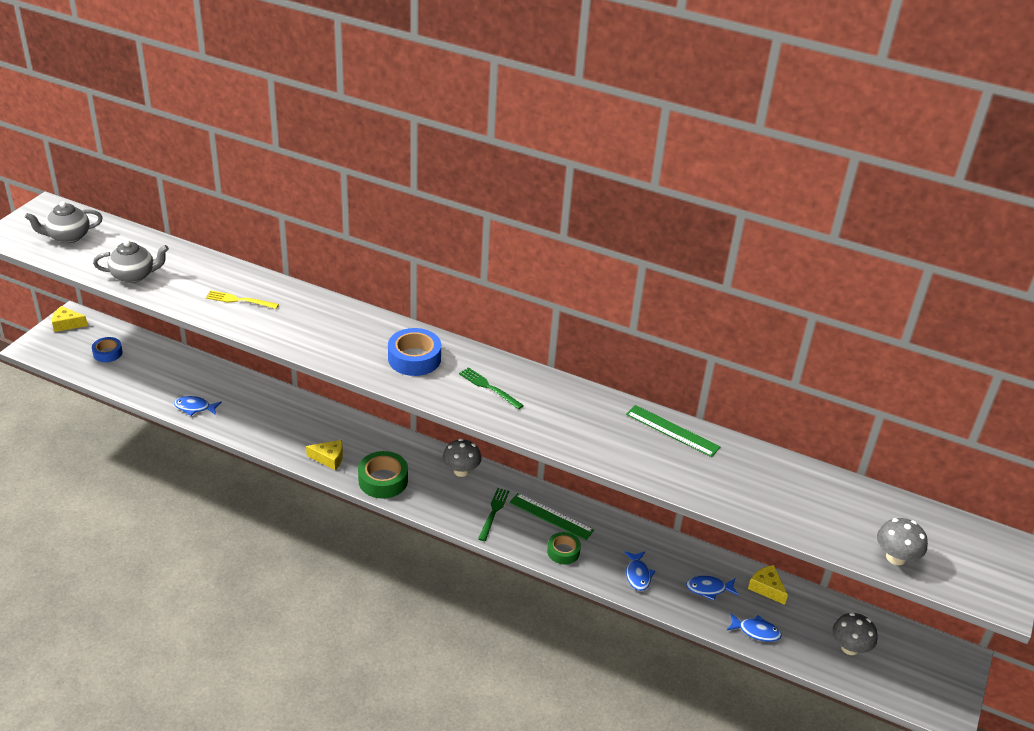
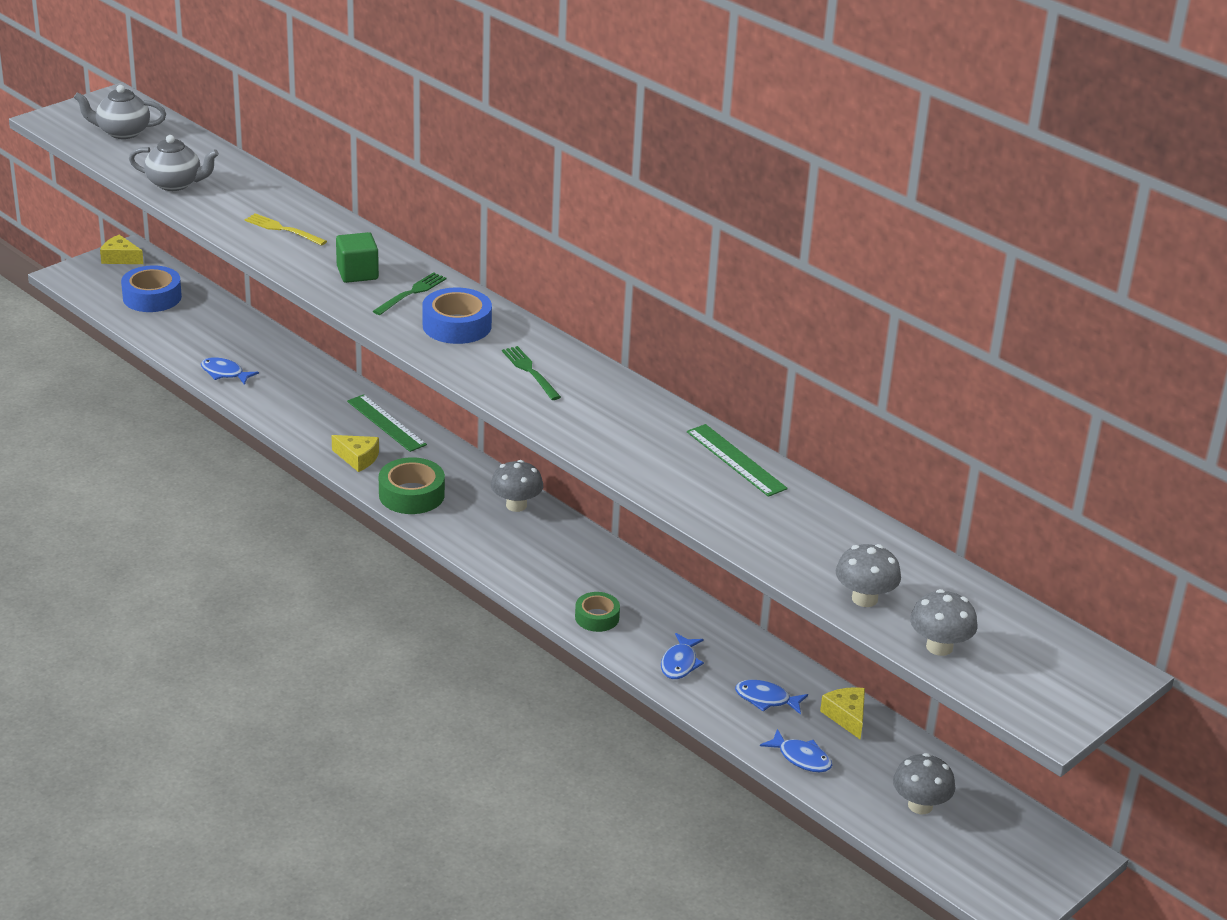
camera: 20 degrees right, 5 degrees down
blue tape [92,337,123,362] -> blue tape [121,265,182,312], size x1.59
green fork [478,488,509,541] -> green fork moved to [373,272,447,315]
green ruler [509,493,594,540] -> green ruler moved to [347,394,427,452]
none -> green cube [336,232,379,283]
none -> grey mushroom [836,544,901,607]

